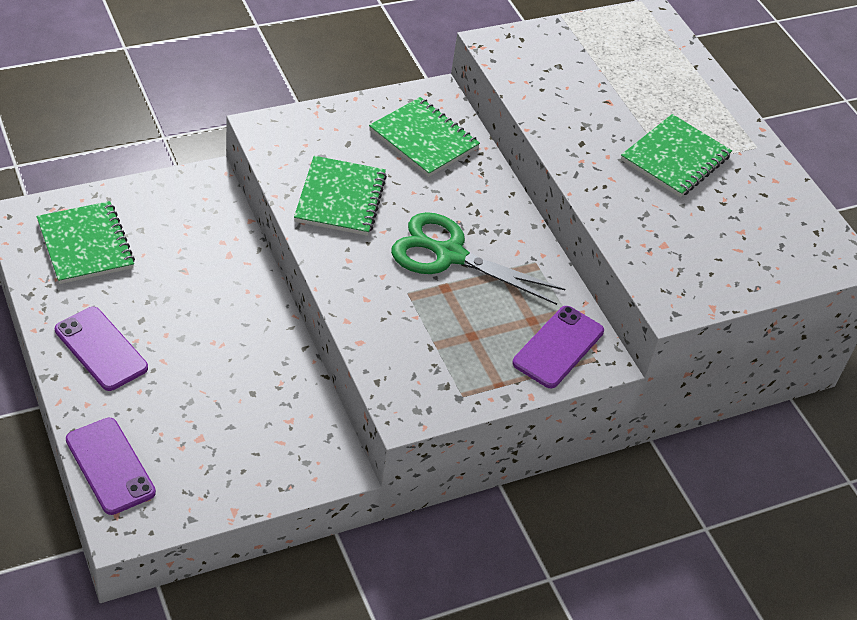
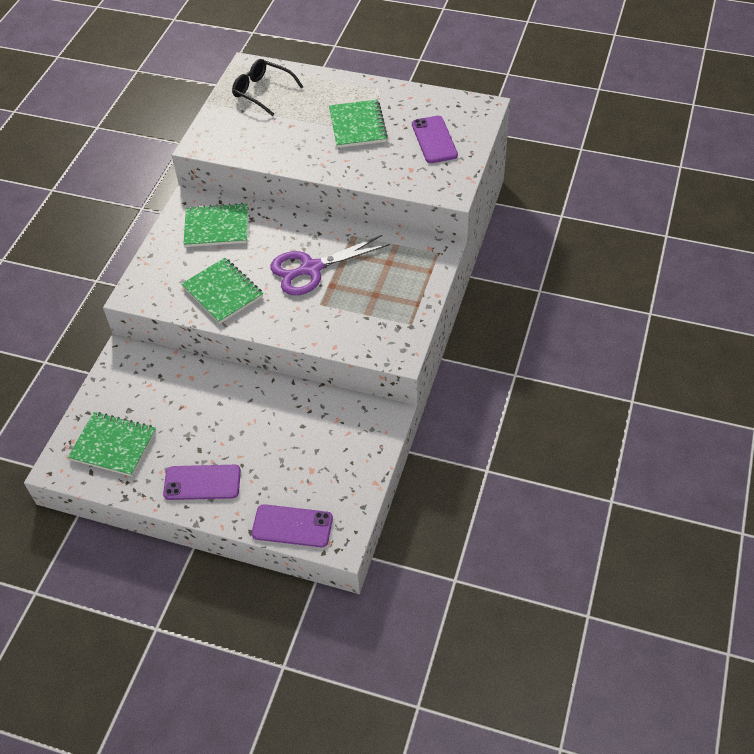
camera: 40 degrees left, 5 degrees up
green scissors [391,212,565,305] -> purple scissors [271,235,390,295]
purple phone [512,306,604,389] -> purple phone moved to [412,116,458,163]
none -> black glasses [232,59,303,116]

